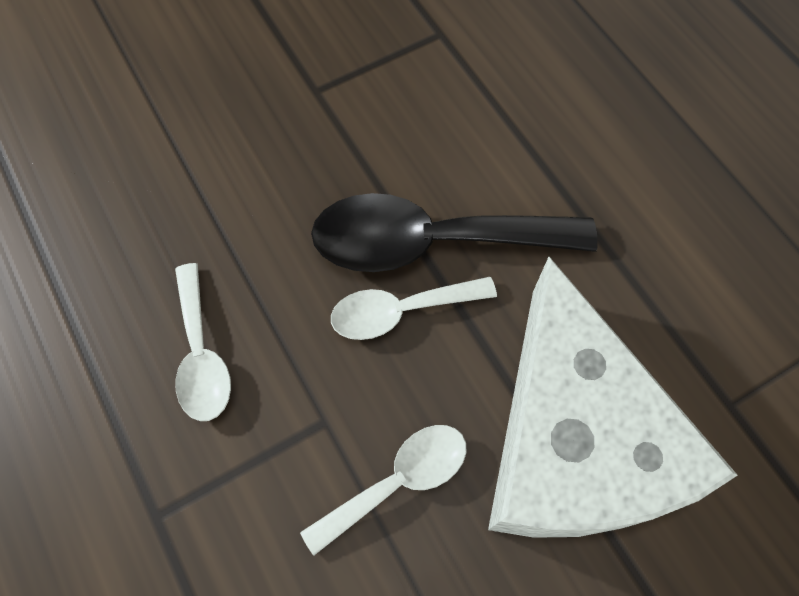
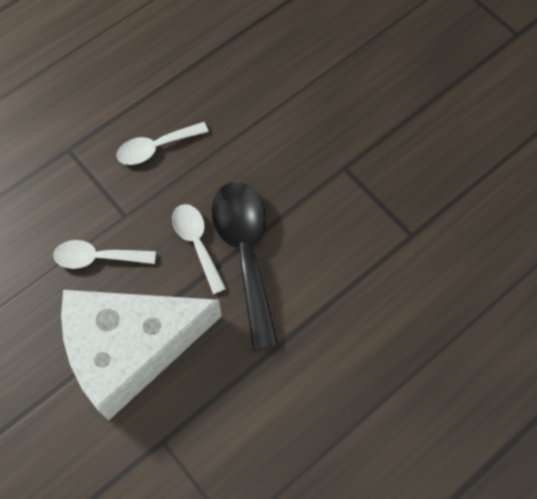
camera: 80 degrees right, 0 degrees up
white spoon [300,425,466,555] -> white spoon turned 135 degrees clockwise [53,240,156,269]

